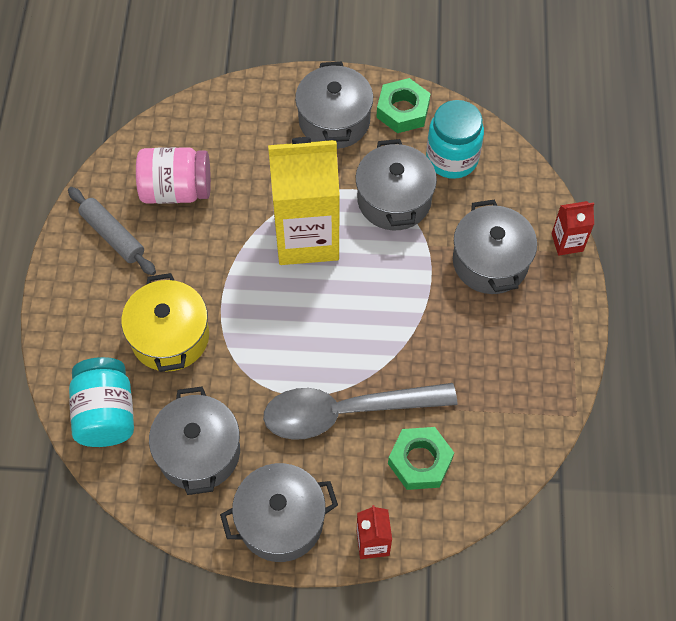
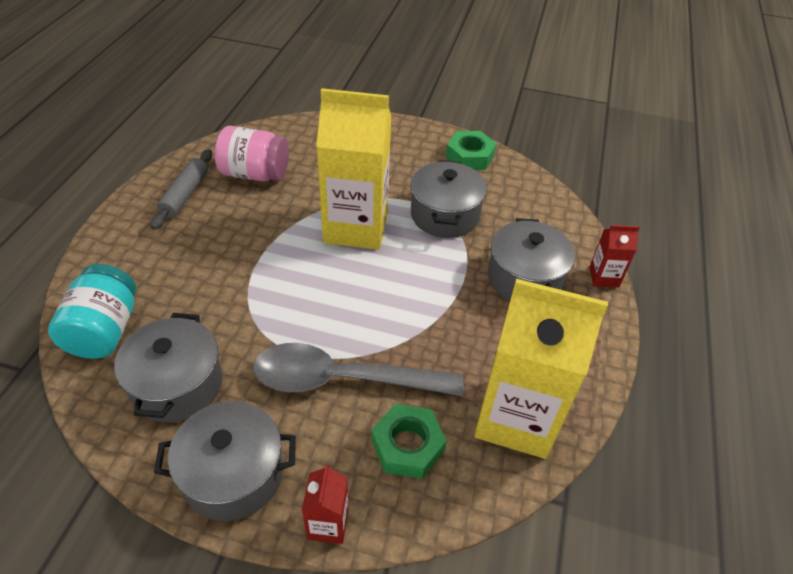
camera: 10 degrees right, 15 degrees down
grey rolling pin [68,187,156,275] -> grey rolling pin turned 45 degrees clockwise [151,149,212,230]
yellow pot [121,273,209,372] -> none
grey pot [295,62,373,149] -> none
turquoise jar [426,100,484,179] -> none
none -> yellow carton [474,279,608,459]

